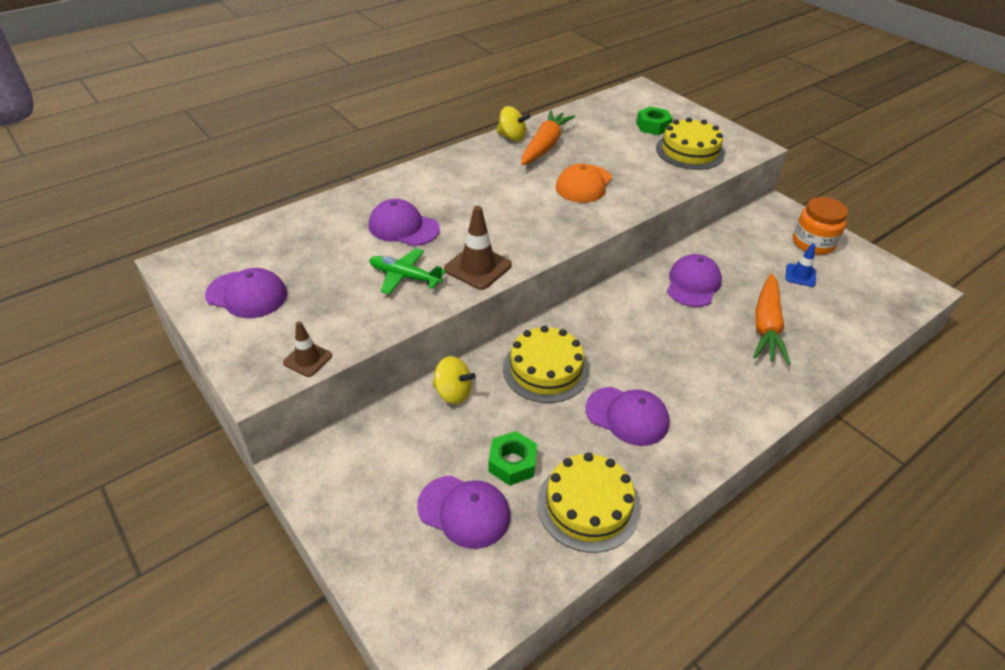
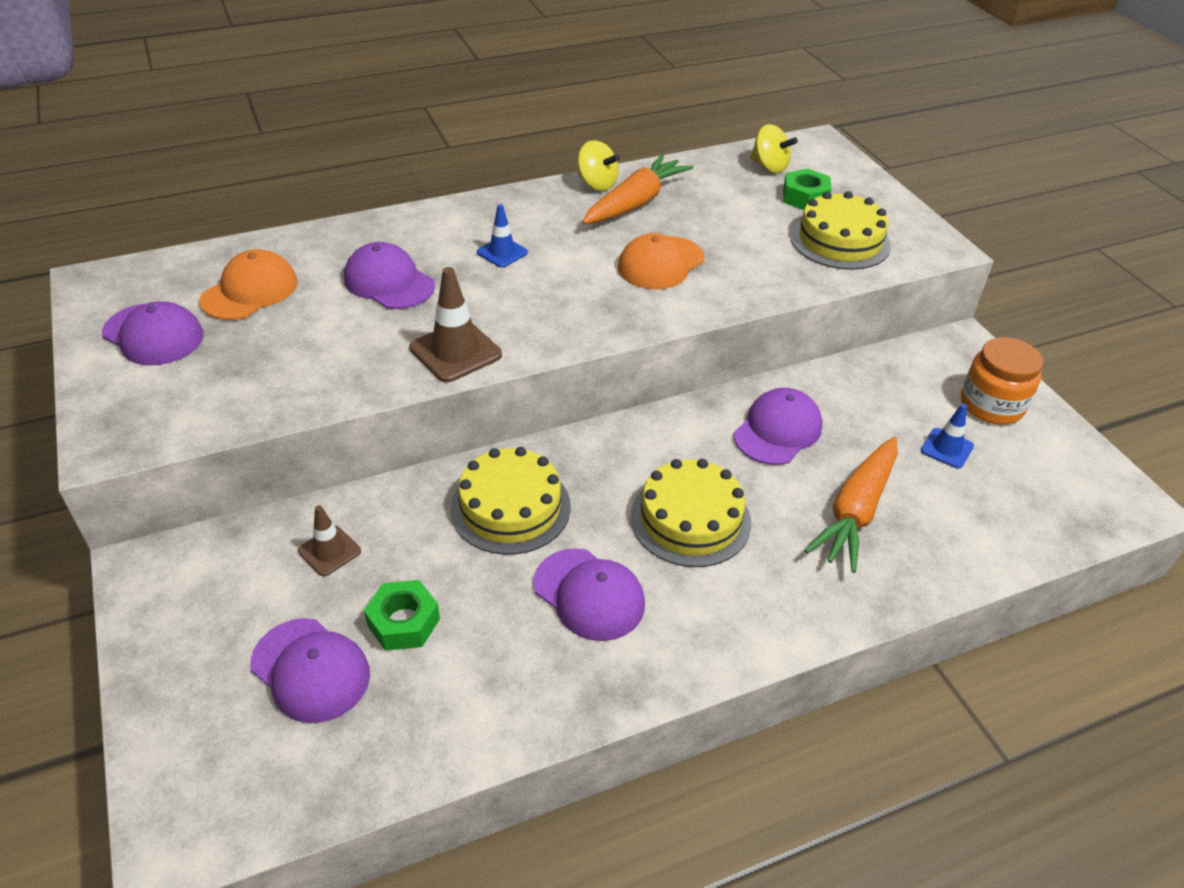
camera: 15 degrees right, 0 degrees up
brown traffic cone [283,321,332,377] -> brown traffic cone moved to [298,505,361,576]
green plane [369,248,446,294] -> none
yellow spinning top [432,356,476,404] -> yellow spinning top moved to [750,124,798,173]
yellow cake [537,453,640,553] -> yellow cake moved to [630,459,751,567]
none -> orange cap [199,249,298,320]
none -> blue traffic cone [477,204,528,268]

